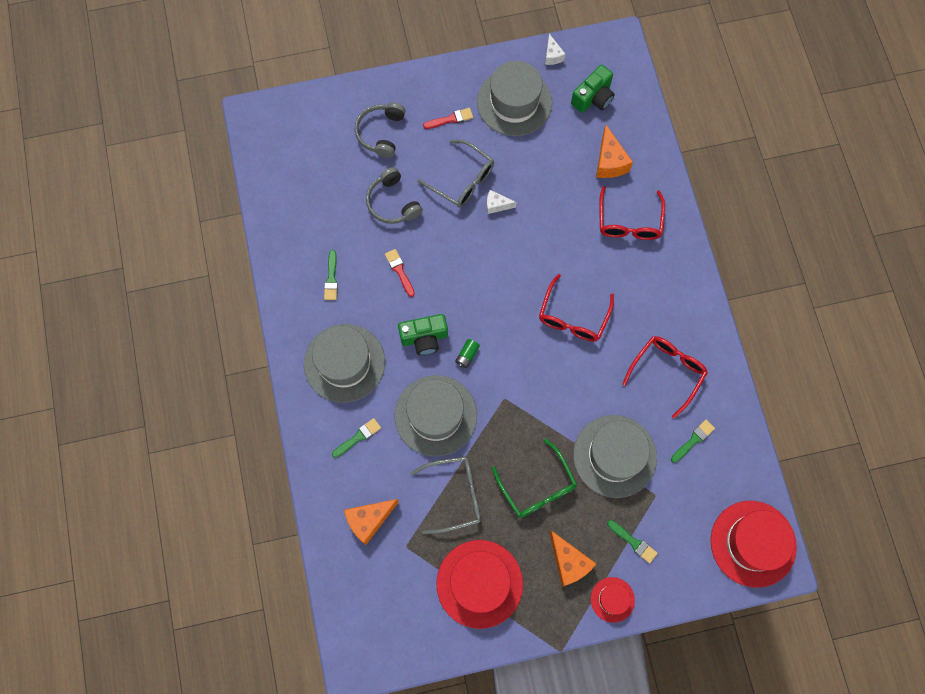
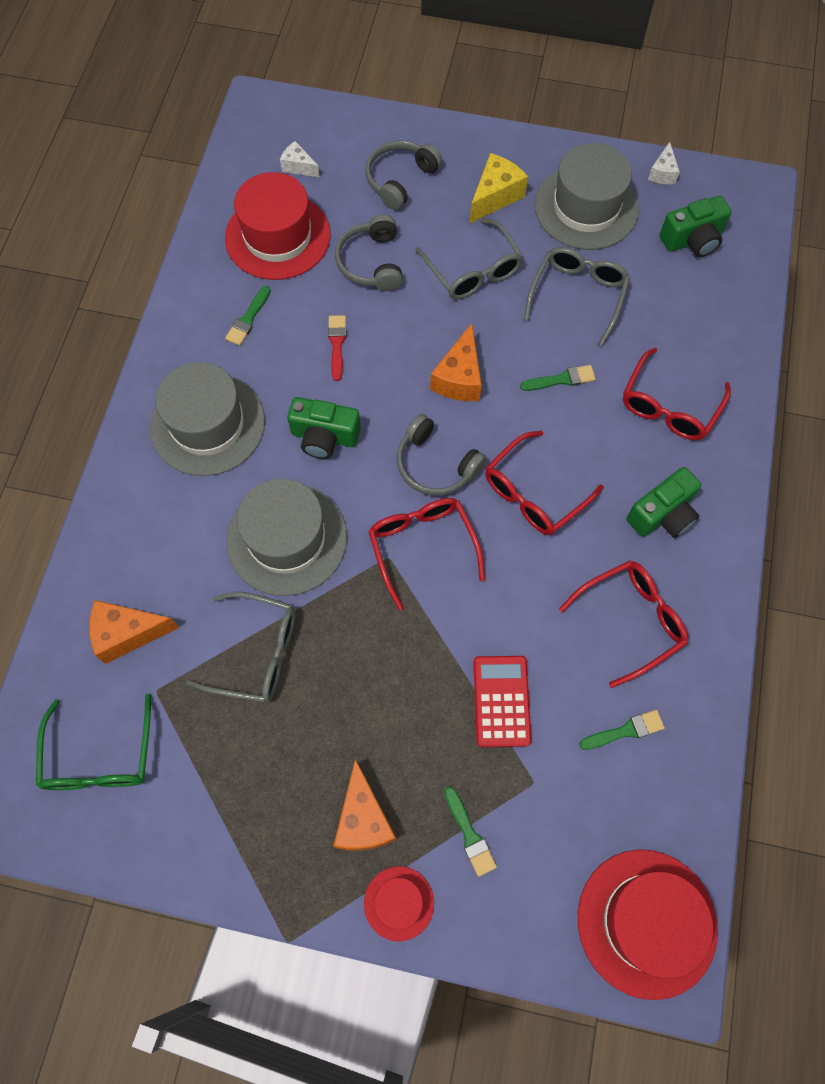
camera: 25 degrees right, 5 degrees down
green brush [332,418,381,458] -> green brush moved to [520,365,596,391]
red brush [423,108,473,129] -> yellow cheese [470,153,528,223]
red hat [436,540,523,629] -> red hat moved to [225,172,331,280]
green battery [455,339,480,368] -> none
white cheese [487,190,517,214] -> white cheese moved to [280,141,320,177]
green glasses [492,439,577,518] -> green glasses moved to [36,694,151,790]
grey hat [573,415,657,498] -> red calculator [473,656,532,747]
orange cheese [596,125,633,178] -> orange cheese moved to [430,323,482,401]
none -> red glasses [368,498,485,610]
none -> grey headphones [397,414,486,496]
none -> grey glasses [524,247,630,346]
none -> green camera [627,467,701,538]

